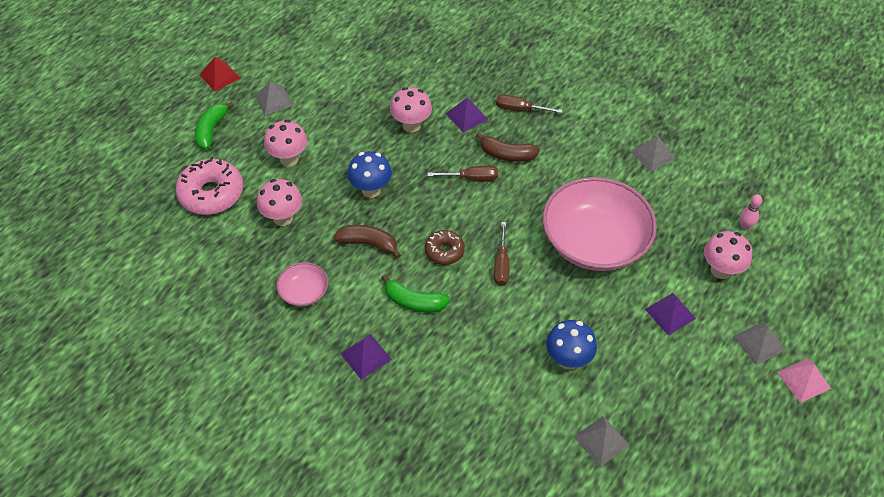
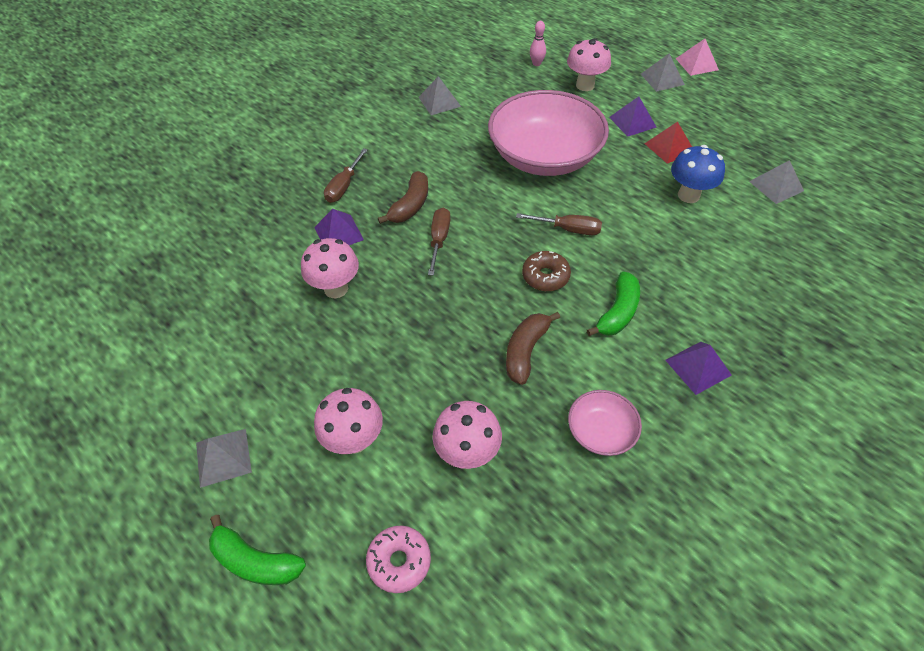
camera: 80 degrees left, 0 degrees up
pink donut [175,157,243,215] -> pink donut [366,526,431,593], size x0.58
red pyramid [200,57,241,92] -> red pyramid moved to [645,122,692,164]
blue mushroom [347,151,392,198] -> none

